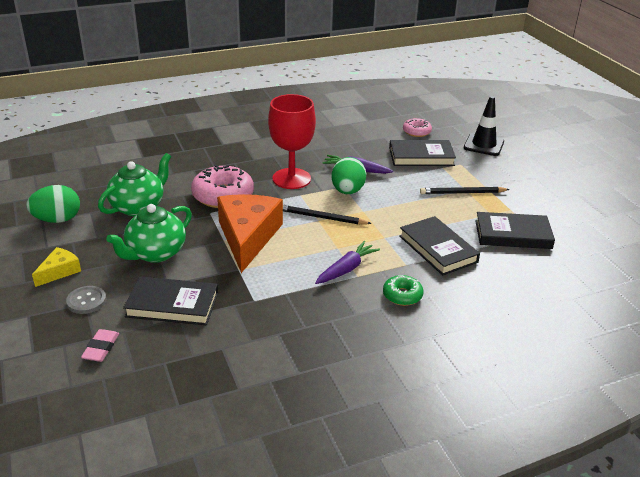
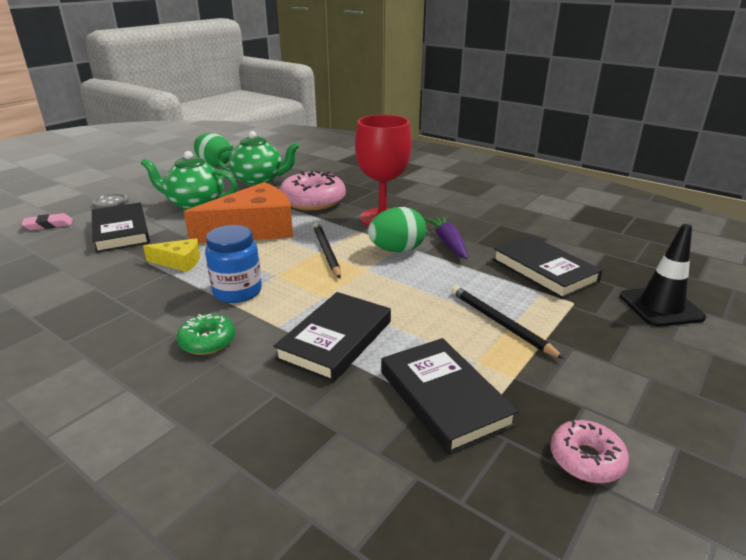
camera: 60 degrees right, 5 degrees down
yellow cheese [32,247,81,287] -> yellow cheese moved to [143,238,200,272]
purple carrot [315,241,380,284] -> blue jar [205,225,262,303]
pink donut [403,118,432,137] -> pink donut moved to [550,420,629,483]

